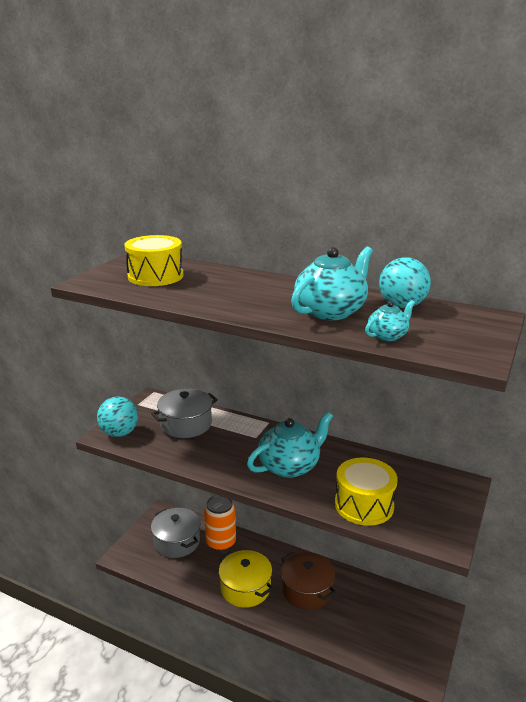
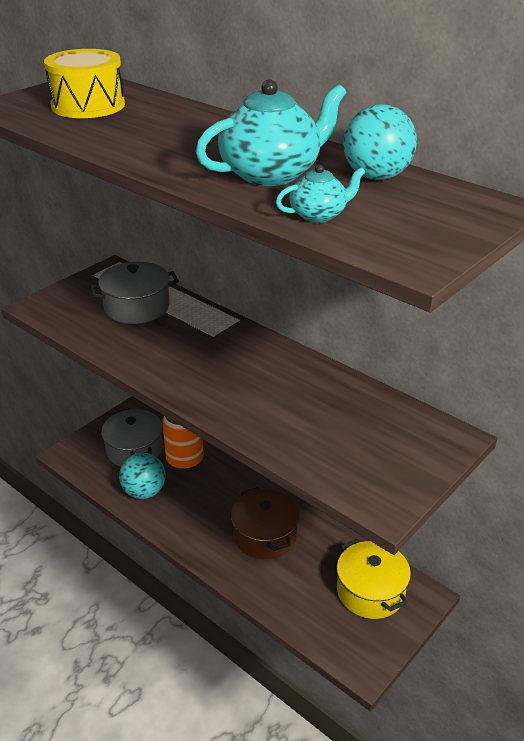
camera: 15 degrees right, 10 degrees up
turquoise ball [97,396,138,437] -> turquoise ball moved to [119,453,166,499]
yellow pot [219,550,273,608] -> yellow pot moved to [337,539,411,619]
turquoise teapot [247,412,333,478] -> none
yellow drum [335,458,398,526] -> none

